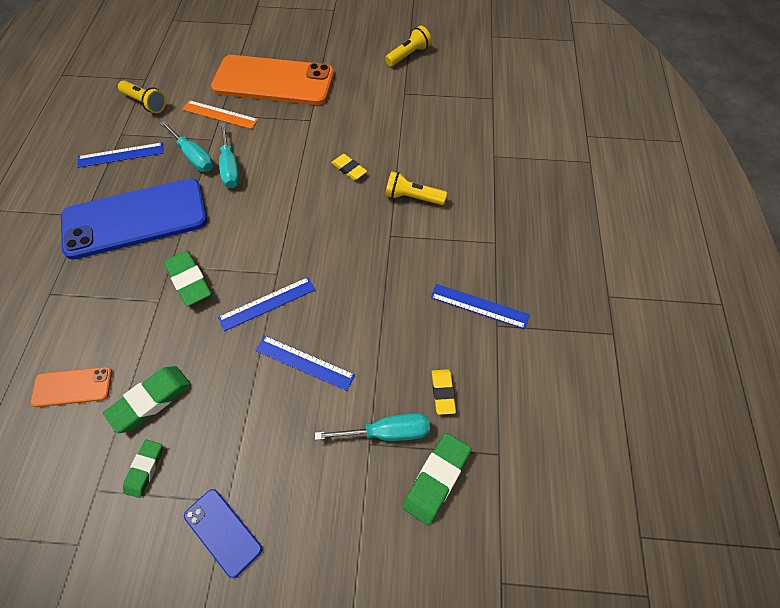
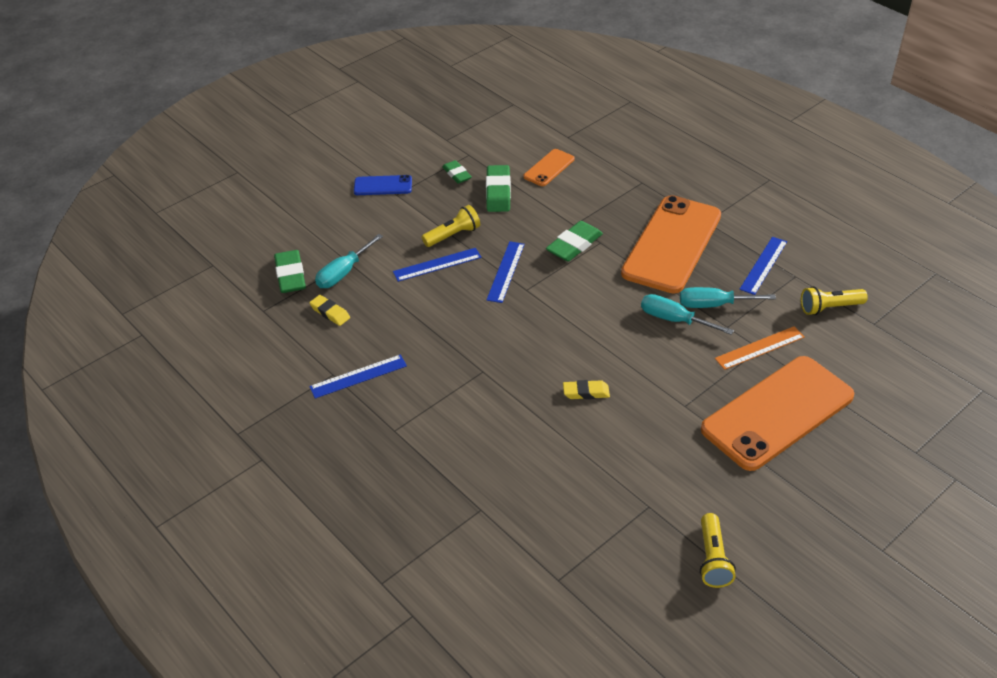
camera: 135 degrees right, 15 degrees down
blue phone [61,178,207,260] -> orange phone [621,195,721,294]
green eraser [164,250,212,306] -> green eraser turned 60 degrees counterclockwise [546,221,603,261]
yellow flashlight [385,171,447,205] -> yellow flashlight moved to [422,205,480,247]

